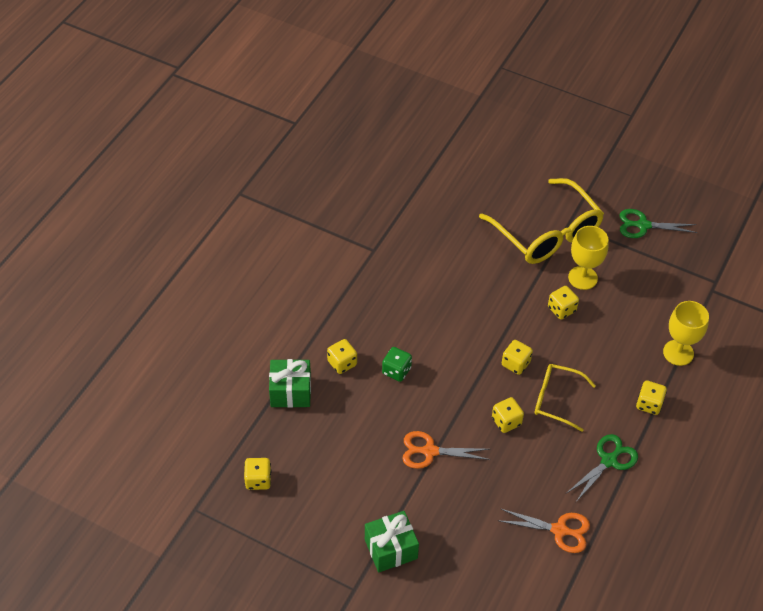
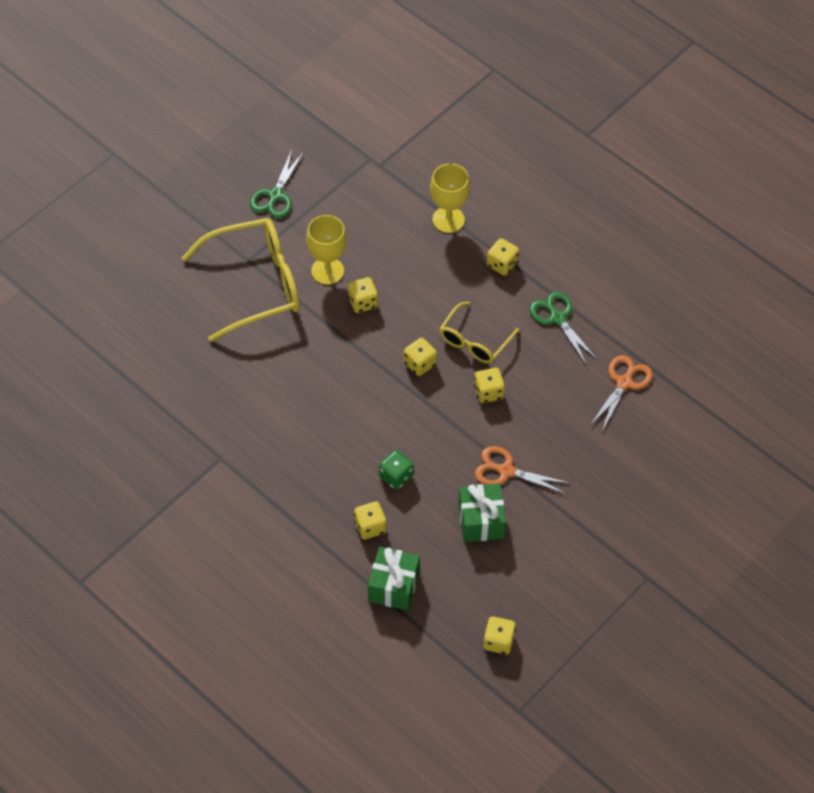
camera: 75 degrees left, 5 degrees up
green gift [365,511,419,572] -> green gift moved to [458,483,506,542]
orange scissors [403,431,490,469] -> orange scissors turned 90 degrees clockwise [475,446,570,494]

